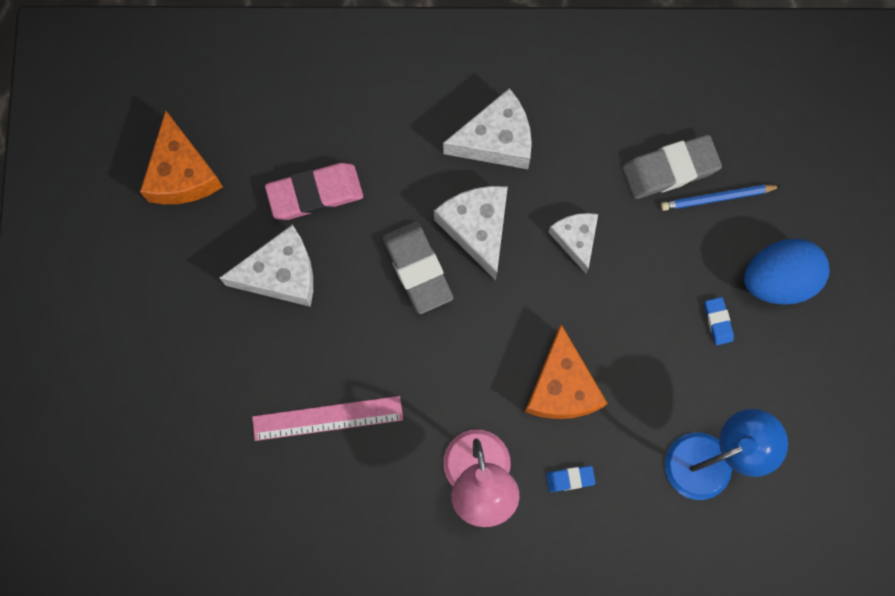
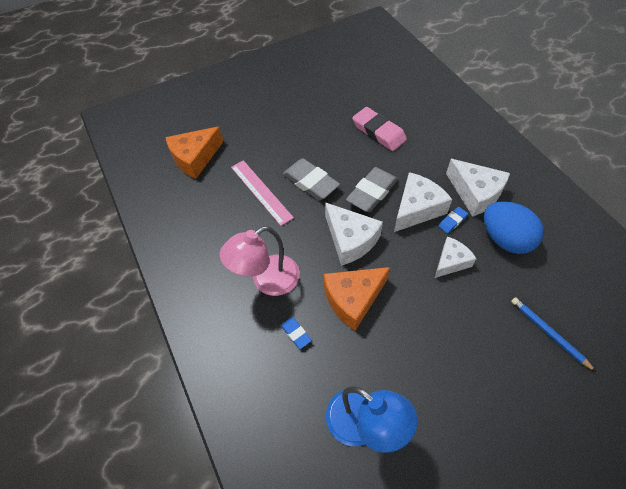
camera: 65 degrees right, 20 degrees down
orange cheese [140,111,223,204] -> orange cheese moved to [165,127,223,179]
white cheese [220,224,313,307] -> white cheese moved to [325,202,383,266]
grey eraser [622,135,722,199] -> grey eraser moved to [283,158,340,200]
blue eraser [705,297,734,345] -> blue eraser moved to [438,207,468,233]
blue egg [744,239,829,305] -> blue egg moved to [484,201,544,254]

